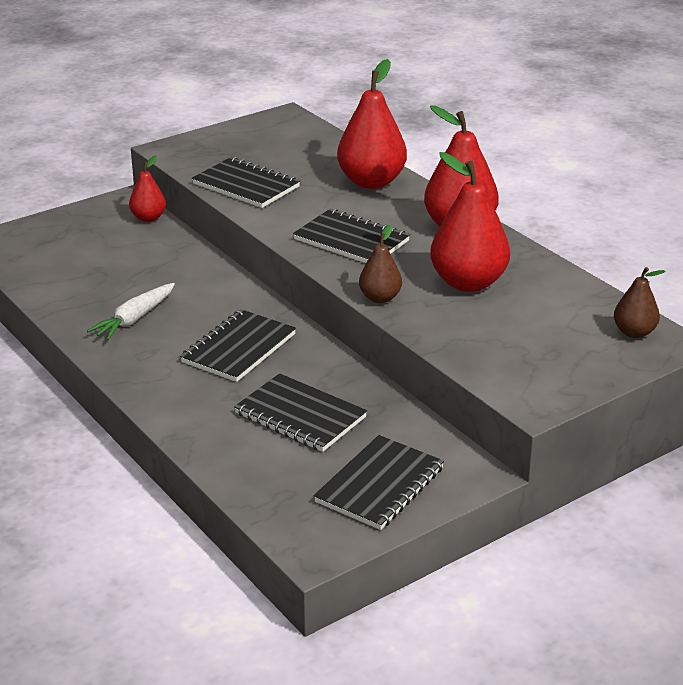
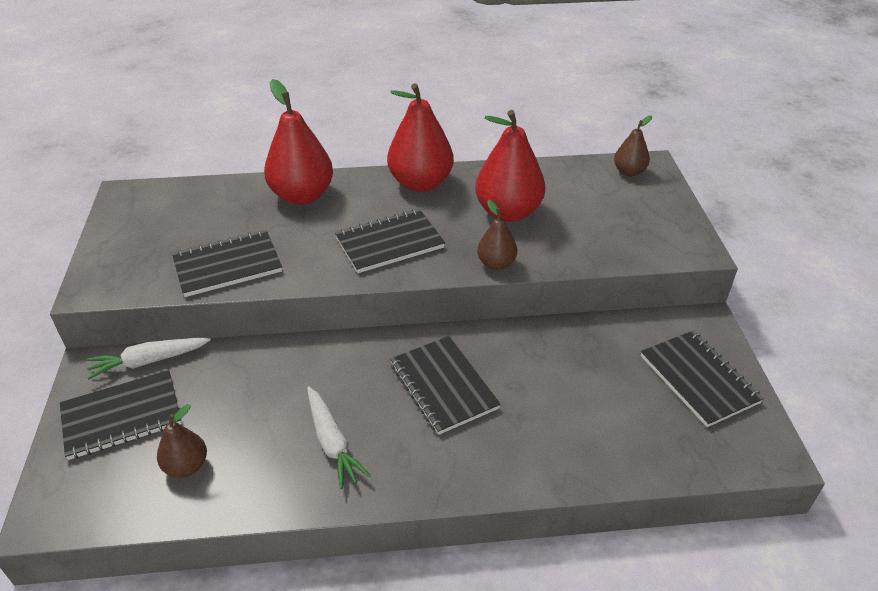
camera: 60 degrees left, 10 degrees up
red pear [129,155,166,222] -> white carrot [86,338,211,380]
black notebook [234,373,367,452] -> black notebook moved to [60,370,182,460]
none -> brown pear [157,404,207,478]

